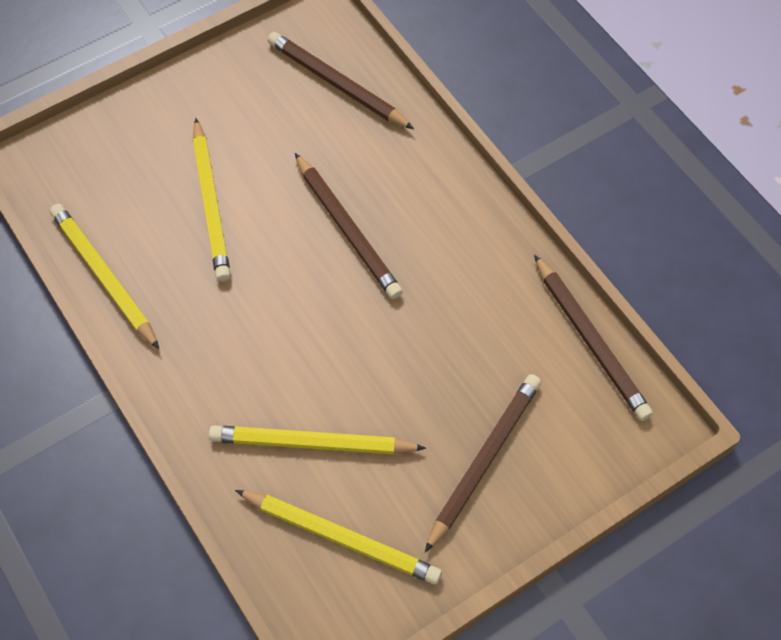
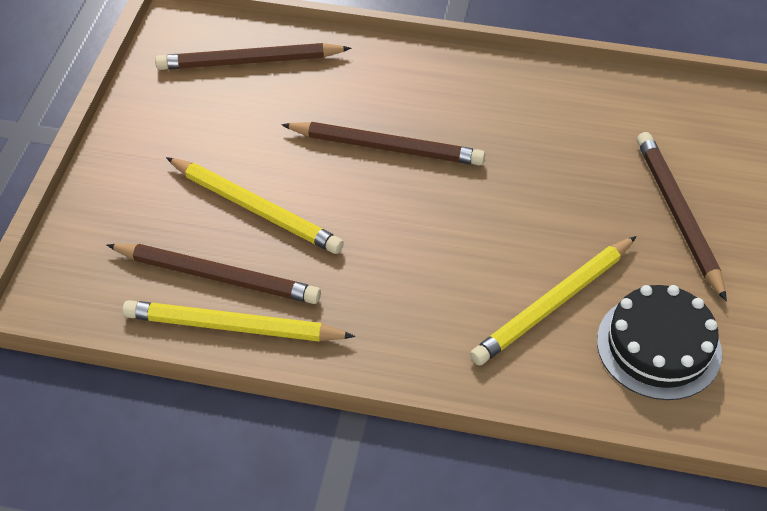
camera: 45 degrees left, 10 degrees down
yellow pencil [235,490,442,585] -> black cake [597,285,722,400]
brown pencil [534,254,653,421] -> brown pencil moved to [107,244,321,304]

